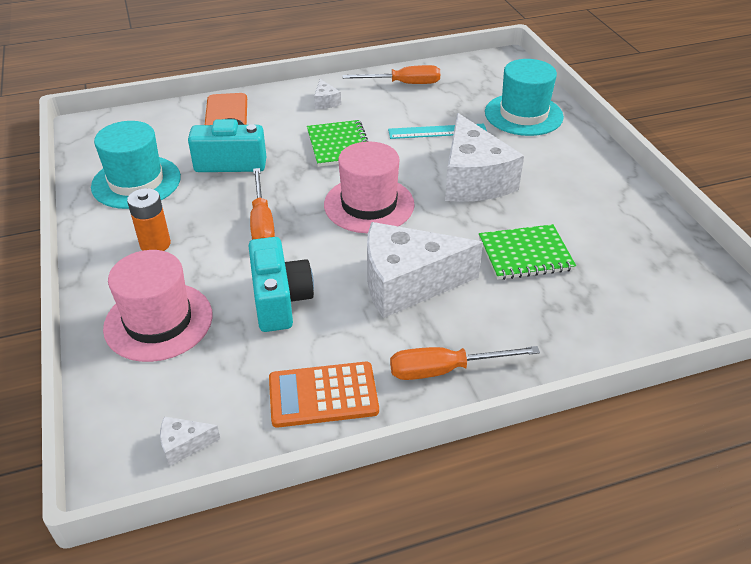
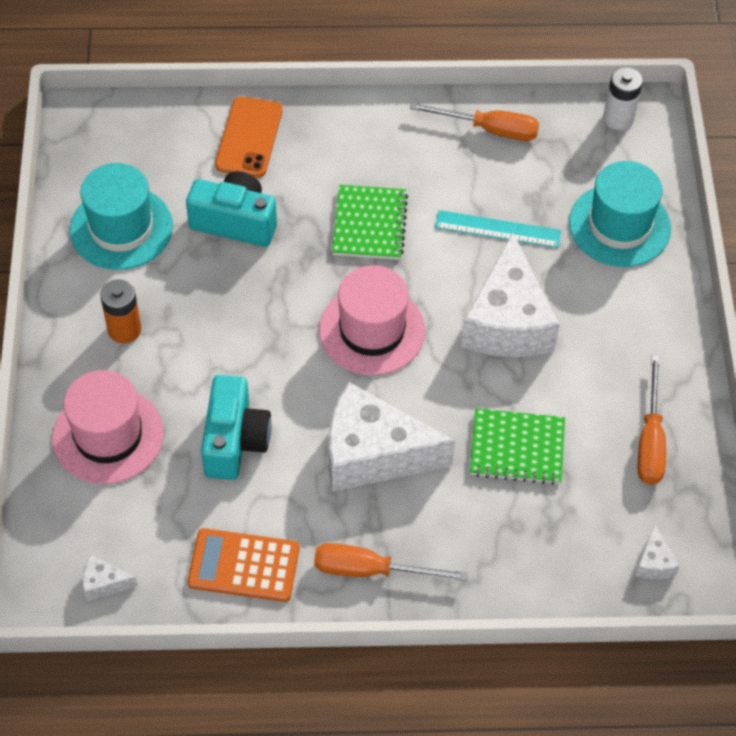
camera: 15 degrees right, 15 degrees up
orange screwdriver [250,168,275,240] -> orange screwdriver moved to [638,355,666,485]
white cheese [314,79,341,109] -> white cheese moved to [636,523,679,579]
none -> white battery [603,67,643,130]

